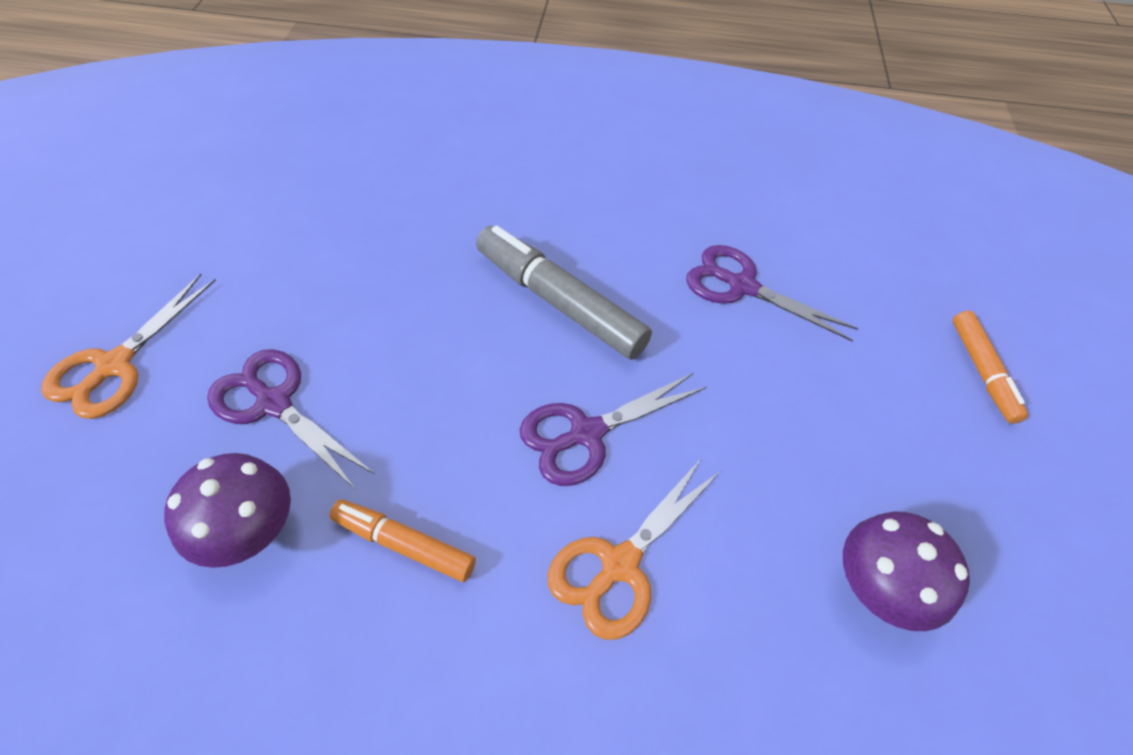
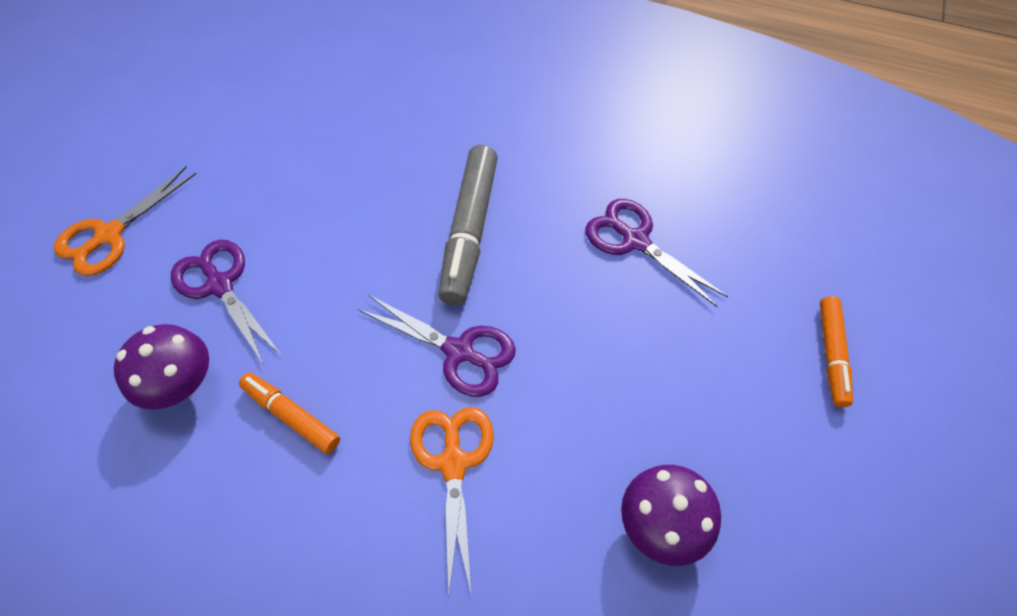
camera: 15 degrees right, 5 degrees up
grey marker [476,225,652,360] -> grey marker turned 135 degrees counterclockwise [438,145,498,306]
purple scissors [520,373,706,486] -> purple scissors turned 135 degrees counterclockwise [358,295,516,397]
orange scissors [548,459,721,640] -> orange scissors turned 120 degrees clockwise [410,407,494,597]

